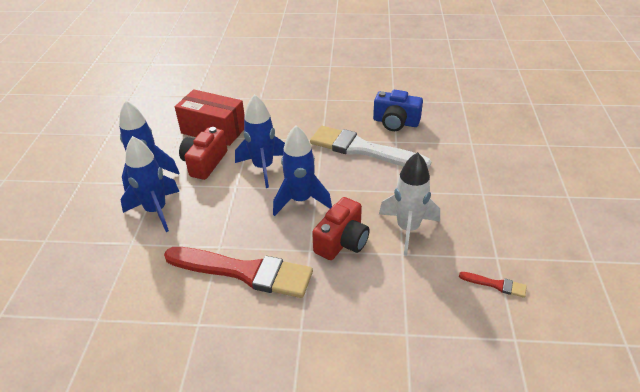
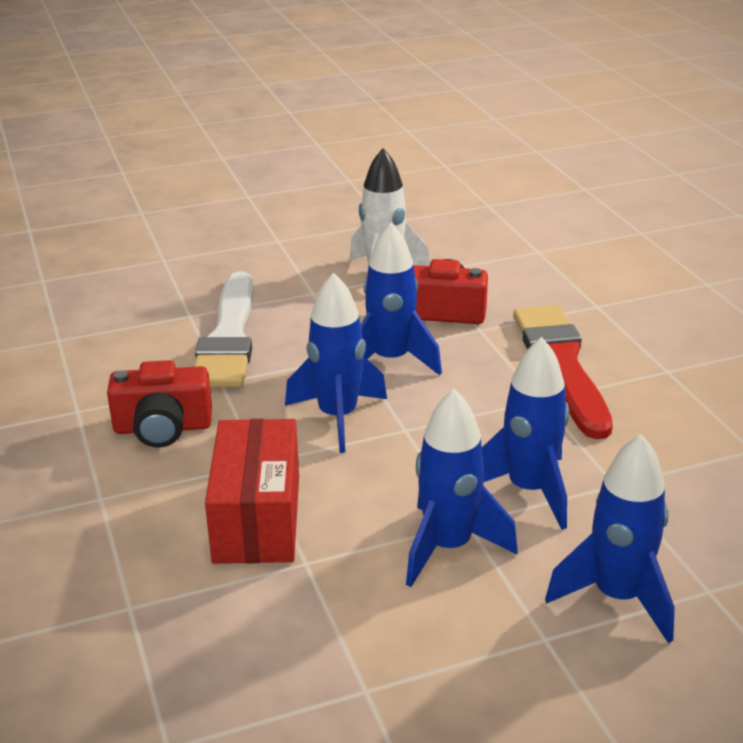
camera: 115 degrees left, 10 degrees down
red camera [179,127,228,180] -> red camera moved to [107,360,212,448]
blue camera [373,90,423,131] -> none
red brush [459,272,527,298] -> none
none -> blue rocket [545,434,675,643]

